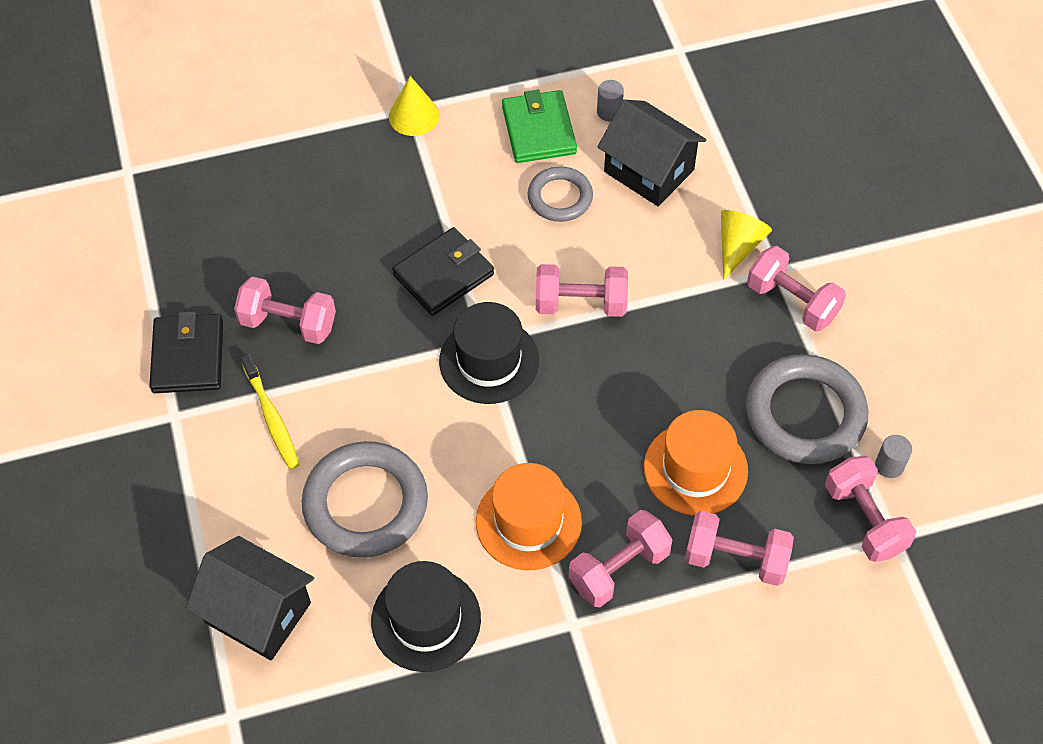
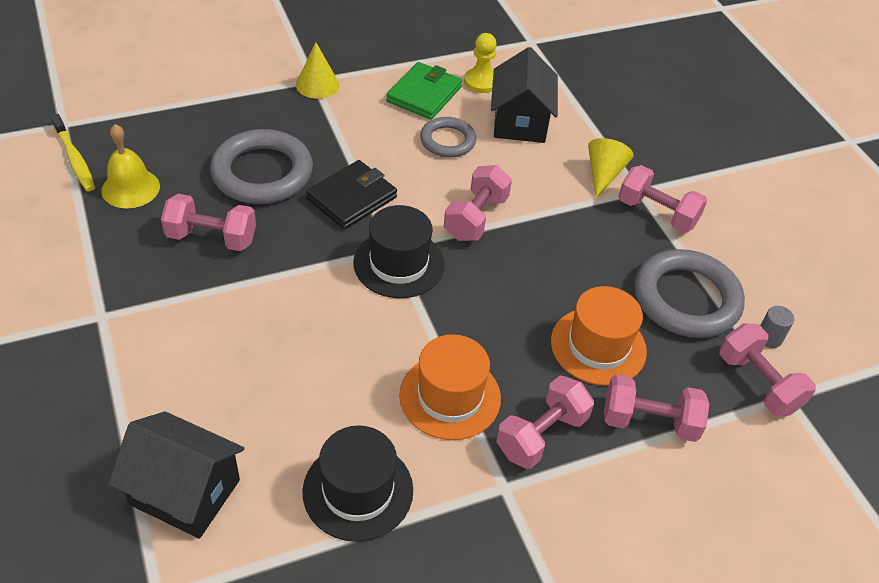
camera: 10 degrees left, 10 degrees down
black wallet [149,311,223,393] -> none
yellow toothbrush [241,354,300,469] -> yellow toothbrush moved to [51,114,95,191]
grey ring [302,441,428,558] -> grey ring moved to [210,129,313,204]
green wallet [502,90,577,163] -> green wallet turned 45 degrees clockwise [386,62,462,120]
pink dumbbell [536,264,628,317] -> pink dumbbell turned 60 degrees counterclockwise [444,165,512,241]
grey cylinder [597,80,624,121] -> yellow pawn [464,33,497,93]
black house [598,100,706,206] -> black house turned 60 degrees clockwise [491,47,558,143]
none -> yellow bell [101,124,160,209]

